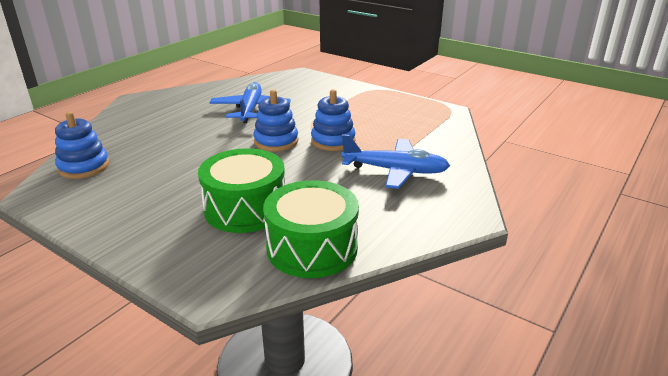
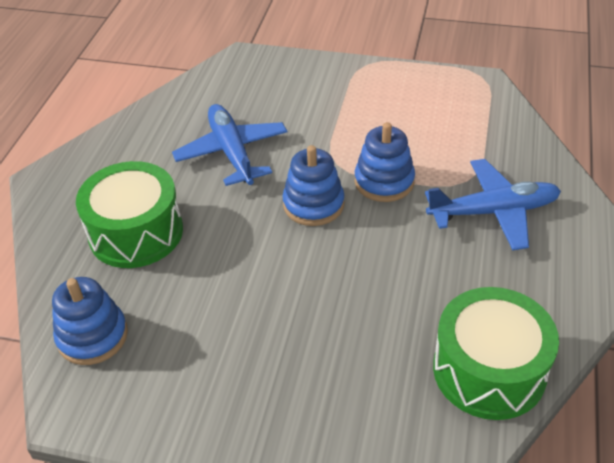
camera: 20 degrees left, 15 degrees up
green drum [198,148,285,233] -> green drum moved to [76,161,183,268]

